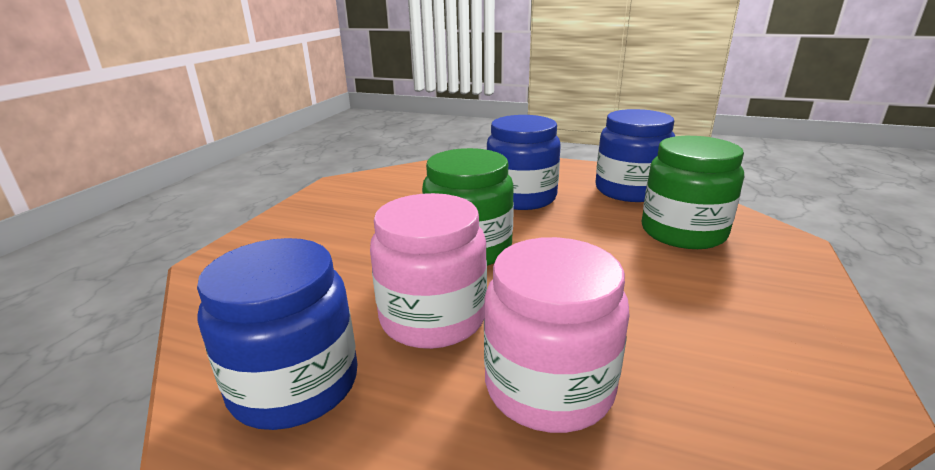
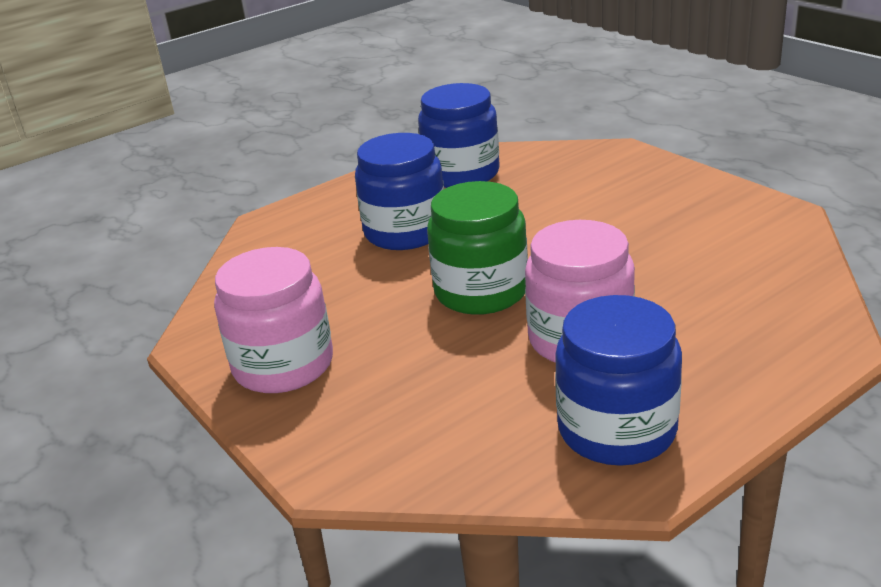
camera: 55 degrees left, 5 degrees up
pink jar [484,237,630,433] -> pink jar moved to [214,247,333,393]
green jar [642,136,744,249] -> none

